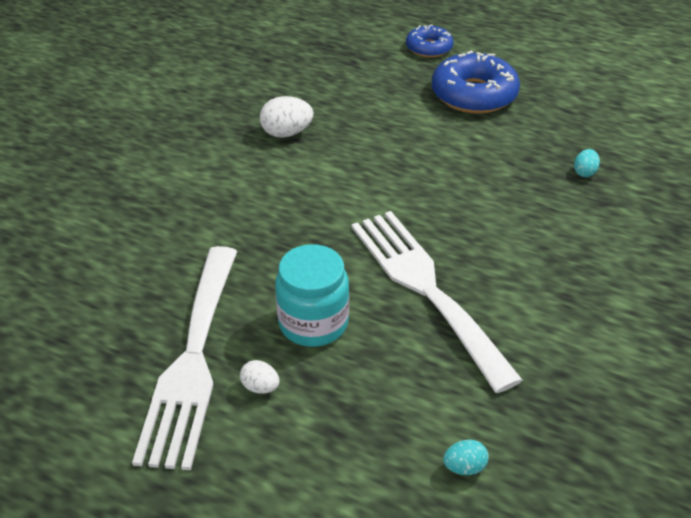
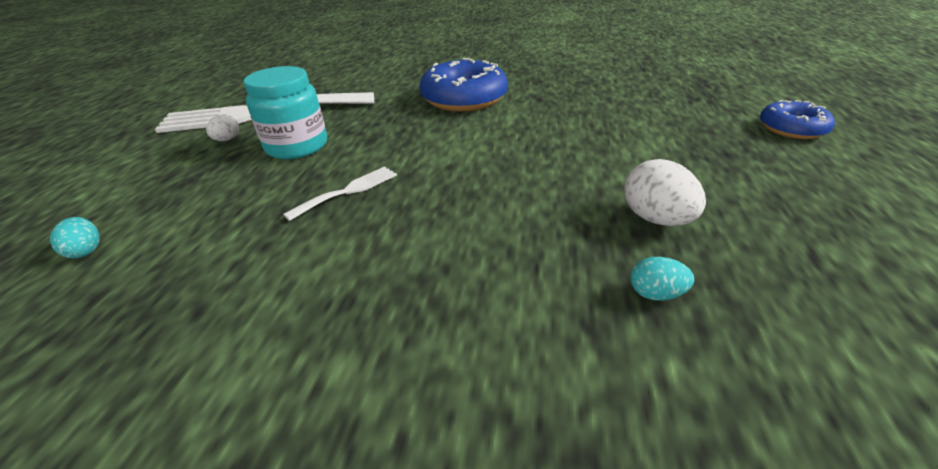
camera: 75 degrees right, 5 degrees down
white egg [260,96,313,138] -> white egg moved to [624,159,706,226]
white fork [351,211,523,393] -> white fork [283,166,397,221], size x0.42
blue donut [432,50,520,114] -> blue donut moved to [419,58,508,111]

